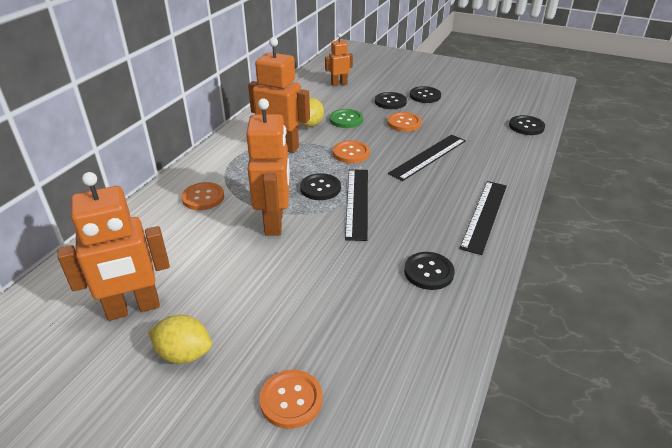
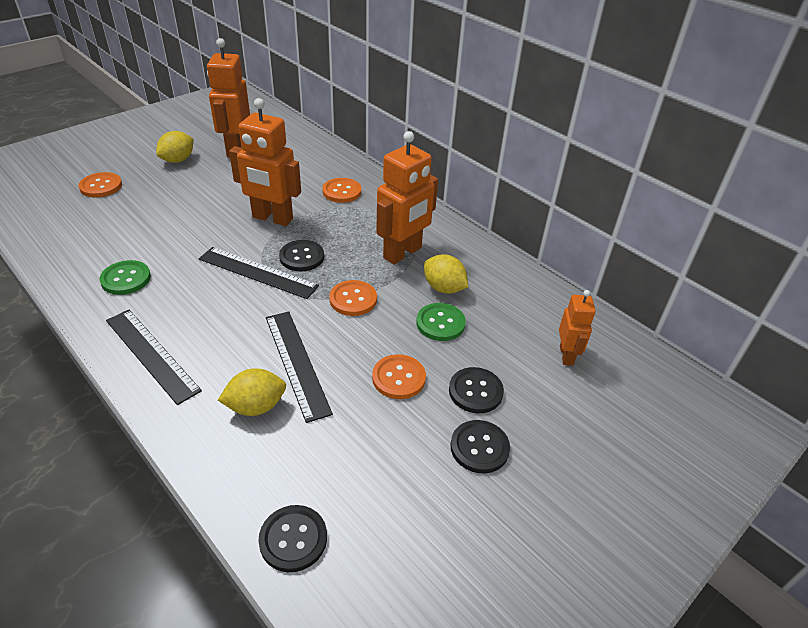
camera: 110 degrees right, 5 degrees up
black button [404,252,455,290] -> green button [100,260,151,295]
none -> yellow lemon [218,368,286,416]

